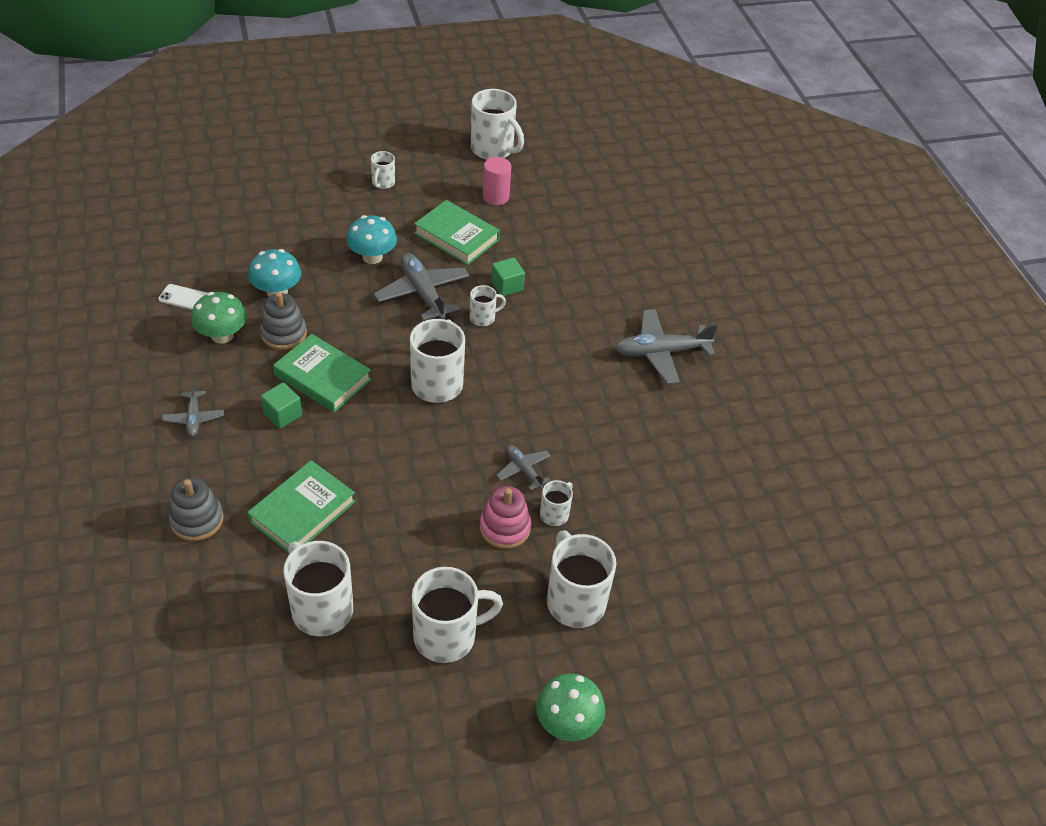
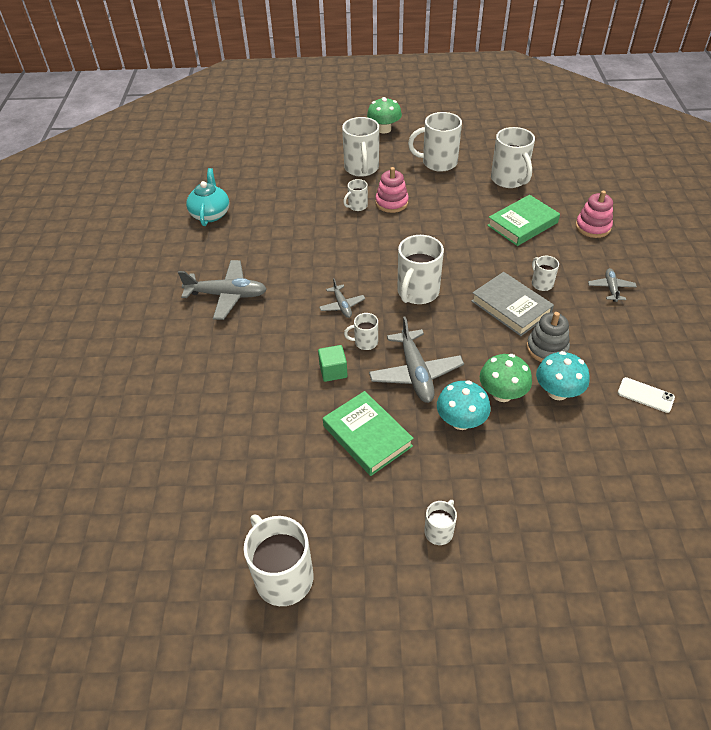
camera: 160 degrees left, 0 degrees up
grey stacking toy [168,477,224,541] -> pink stacking toy [576,191,613,238]
green mushroom [191,292,247,344] -> green mushroom moved to [480,354,532,402]
green cube [261,382,302,429] -> white mug [532,256,559,291]
green book [273,334,371,412] -> grey book [471,272,554,336]
pink cylinder [483,157,511,205] -> none
grey plane [496,445,551,491] -> grey plane moved to [319,278,365,318]
none -> turquoise teapot [186,168,229,226]

